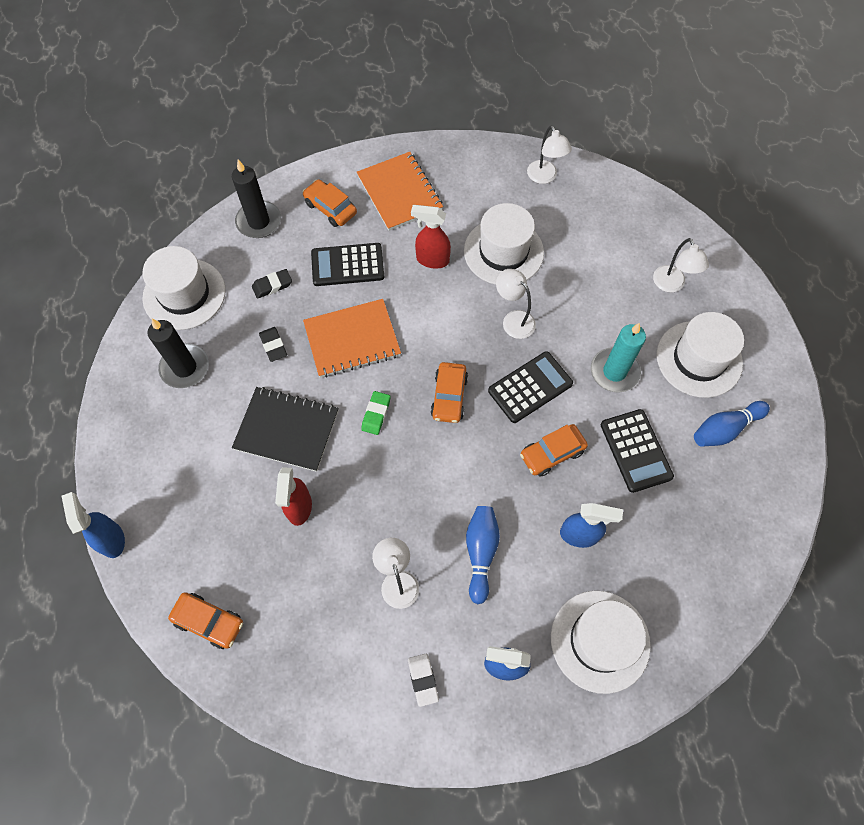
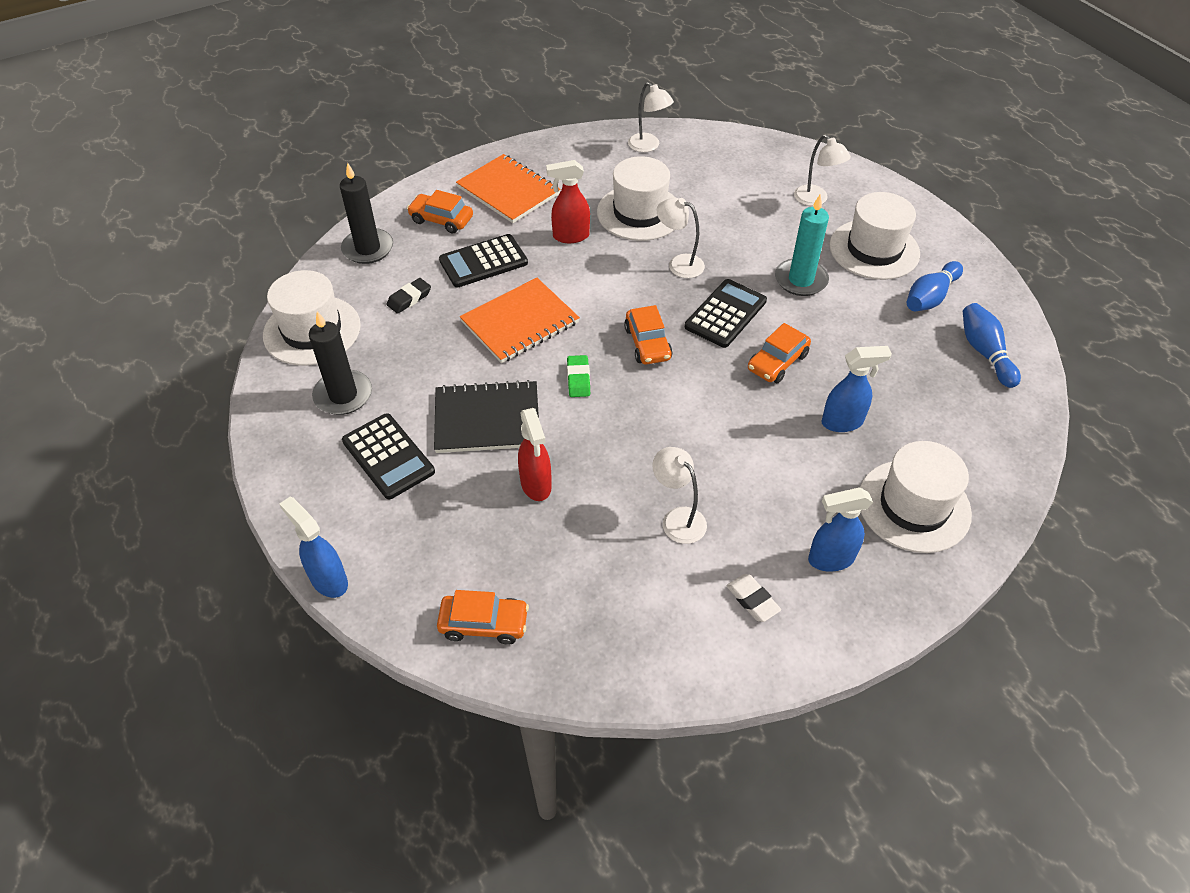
camera: 20 degrees left, 15 degrees down
black eraser [259,327,287,362] -> none
blue bowling pin [466,506,500,604] -> blue bowling pin moved to [962,303,1021,388]
black calculator [601,409,674,493] -> black calculator moved to [342,413,435,500]

